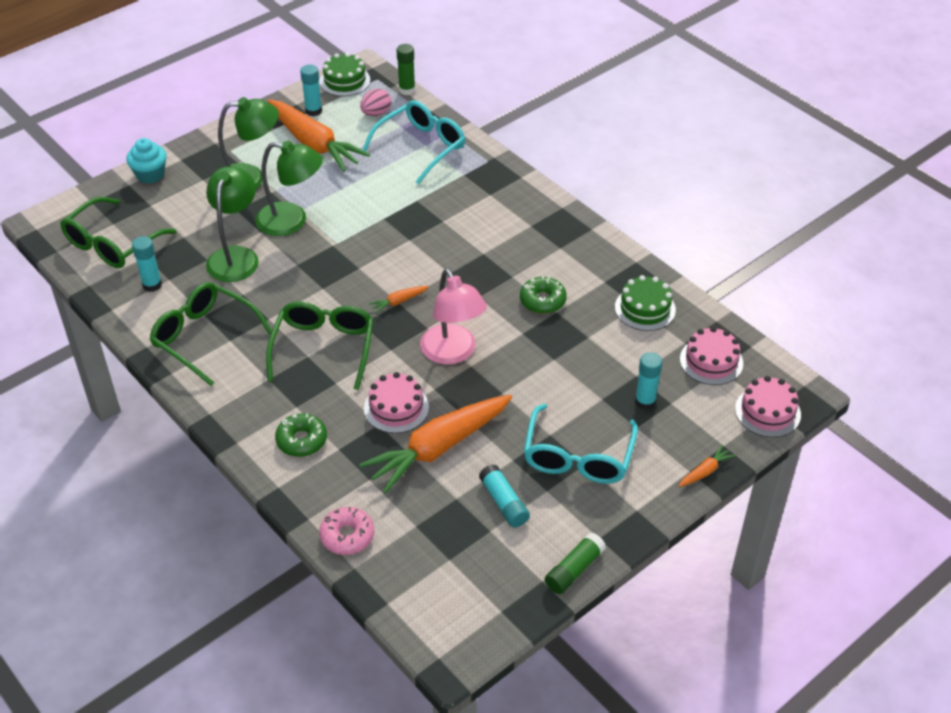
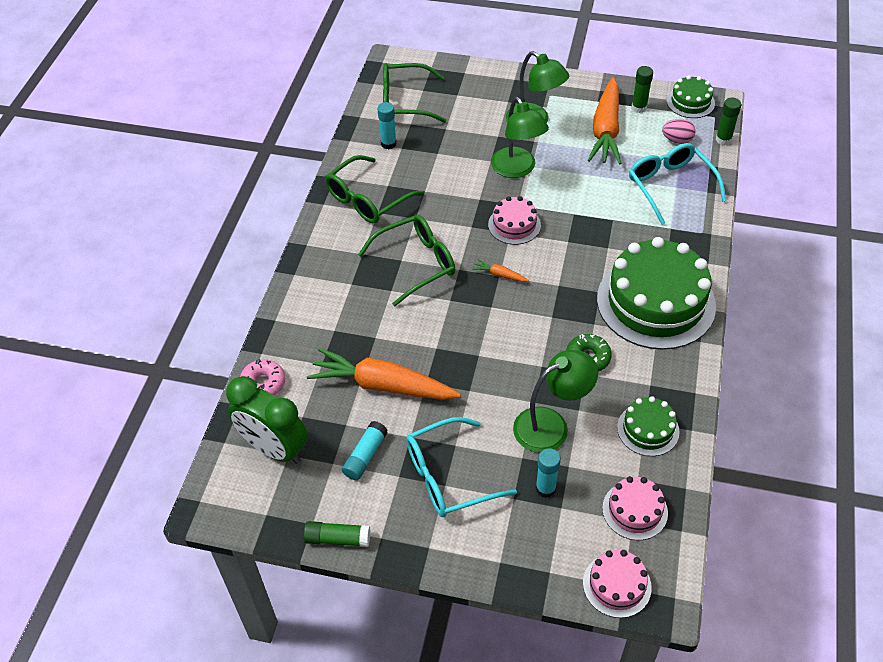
camera: 55 degrees right, 5 degrees up
turquoise cupcake [126,138,167,184] -> none
green glasses [149,282,272,386] -> green glasses turned 135 degrees counterclockwise [325,155,424,224]
green lamp [206,166,259,282] -> green lamp moved to [513,350,598,453]
green donut [275,413,327,457] -> none
turquoise glue stick [300,64,322,116] -> green glue stick [631,66,653,113]
turquoise glasses [362,100,465,185] -> turquoise glasses turned 120 degrees counterclockwise [629,143,726,225]
pink cake [364,372,429,433] -> pink cake moved to [488,196,541,245]
pink lamp [420,268,487,364] -> none
orange carrot [679,445,735,487] -> none
none -> green clock [226,376,308,464]
none -> green cake [597,237,716,350]

